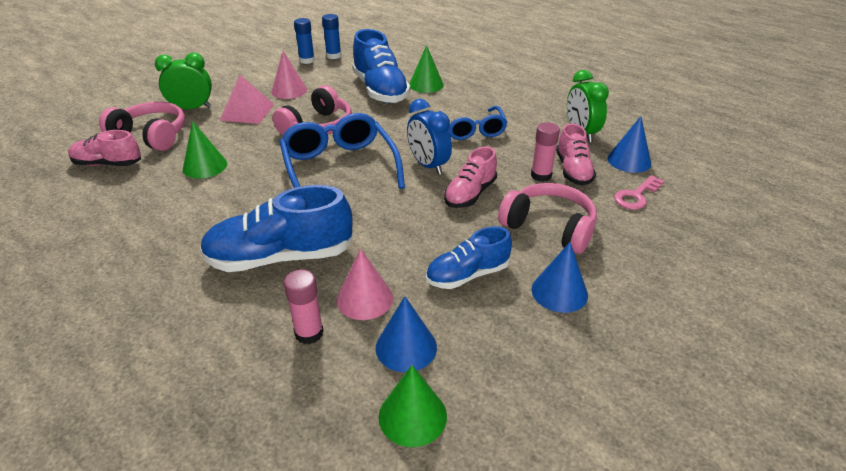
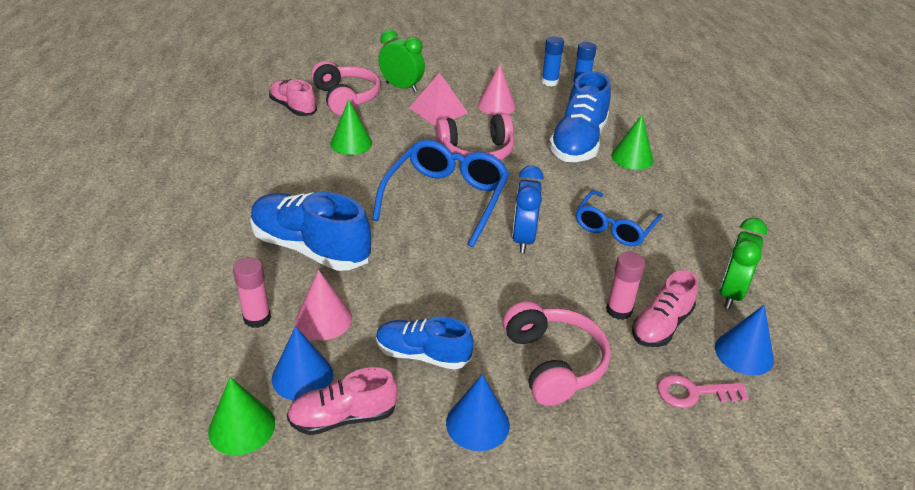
camera: 40 degrees right, 0 degrees up
pink shoe [444,146,497,208] -> pink shoe moved to [287,367,398,435]

